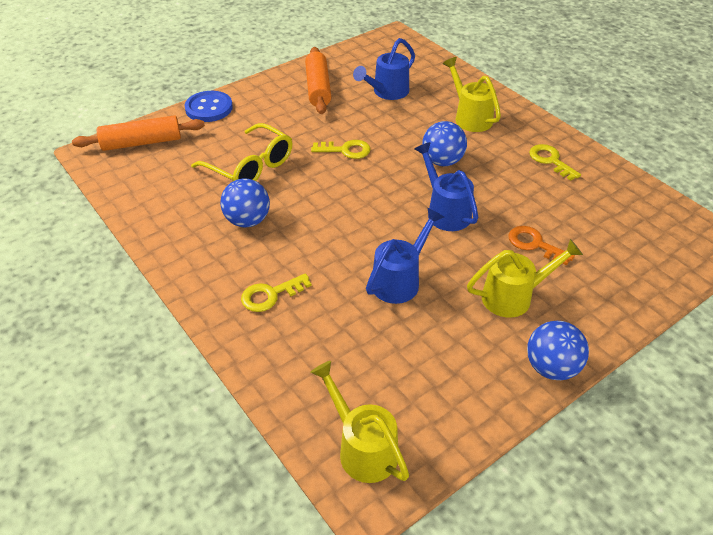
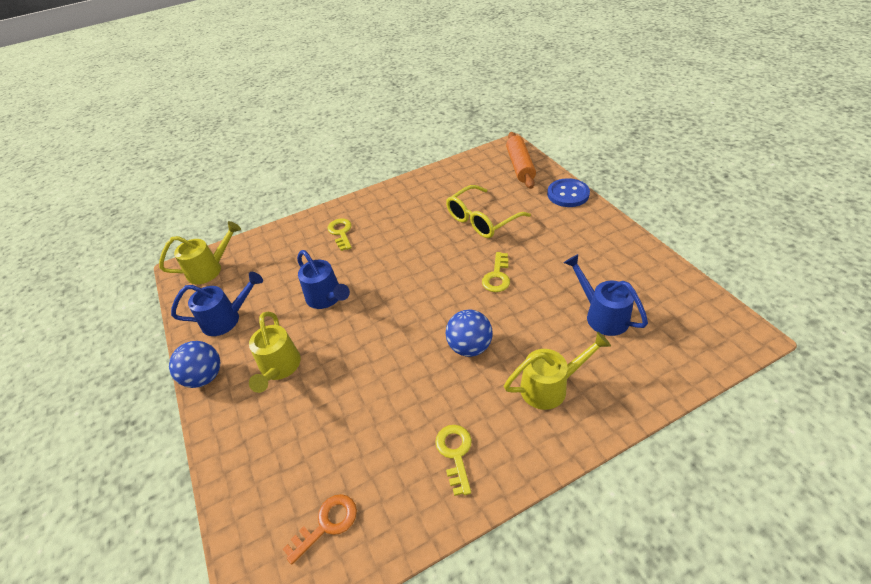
camera: 105 degrees right, 0 degrees up
blue ball [220,179,270,228] -> none
orange rolling pin [305,47,331,114] -> none
blue watering can [415,142,478,231] -> blue watering can moved to [171,272,263,336]
orange key [508,226,575,265] -> orange key moved to [283,494,357,565]
yellow key [529,144,581,181] -> yellow key turned 75 degrees counterclockwise [435,425,472,496]

